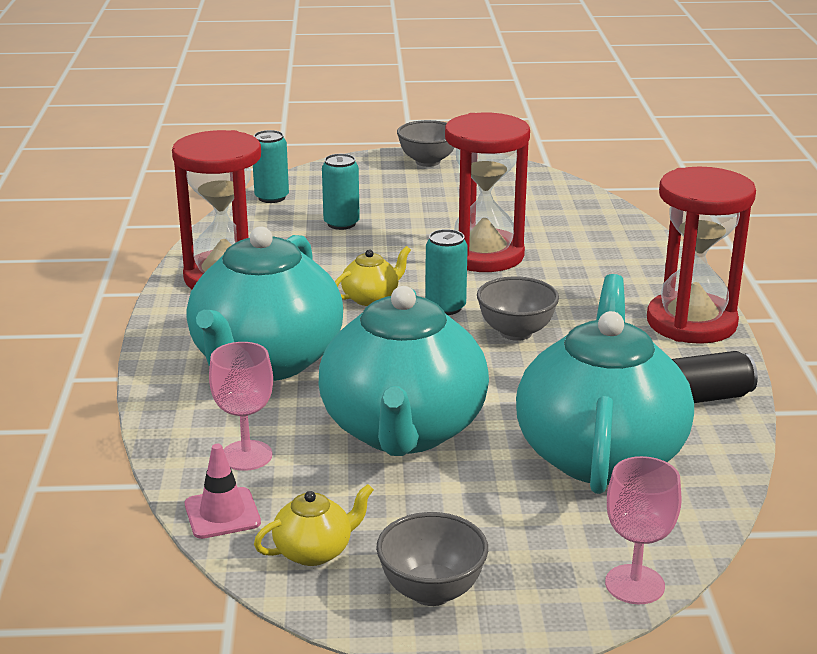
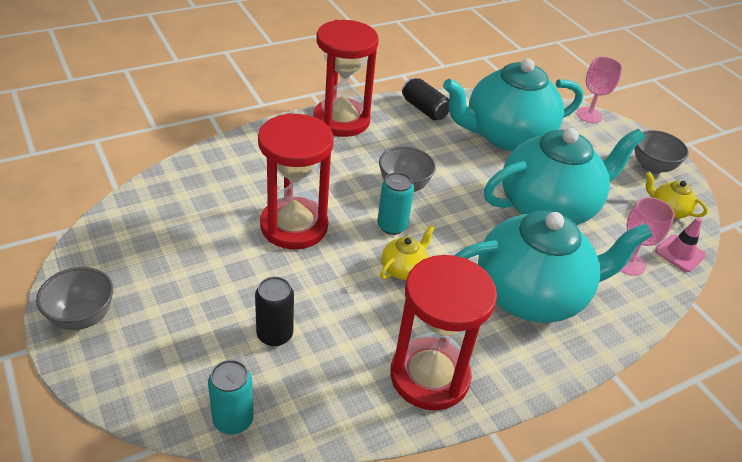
camera: 120 degrees left, 15 degrees up
turquoise can [322,154,360,230] -> black can [255,276,294,346]
yellow teapot [335,246,411,306] -> yellow teapot turned 105 degrees clockwise [380,226,435,280]

